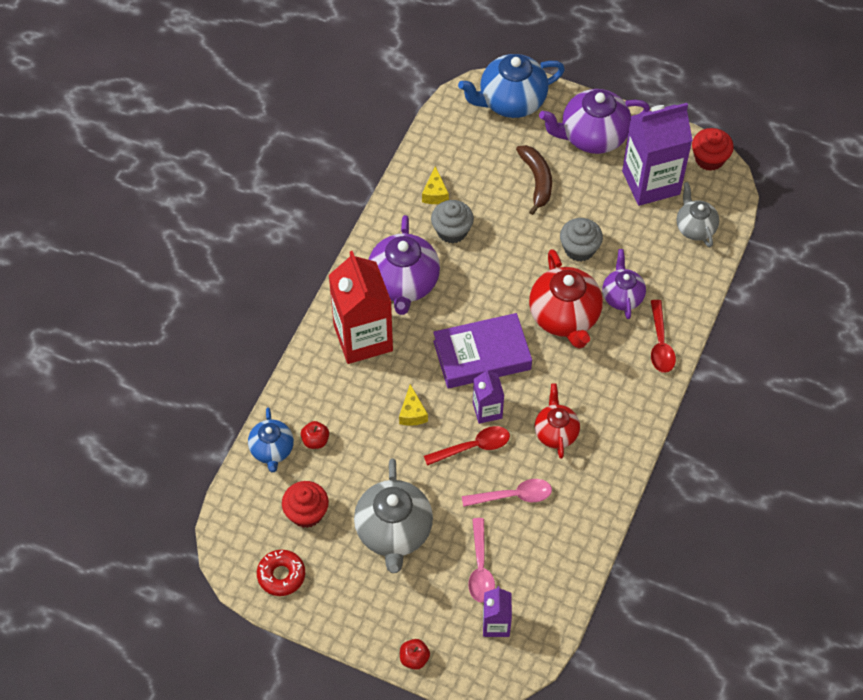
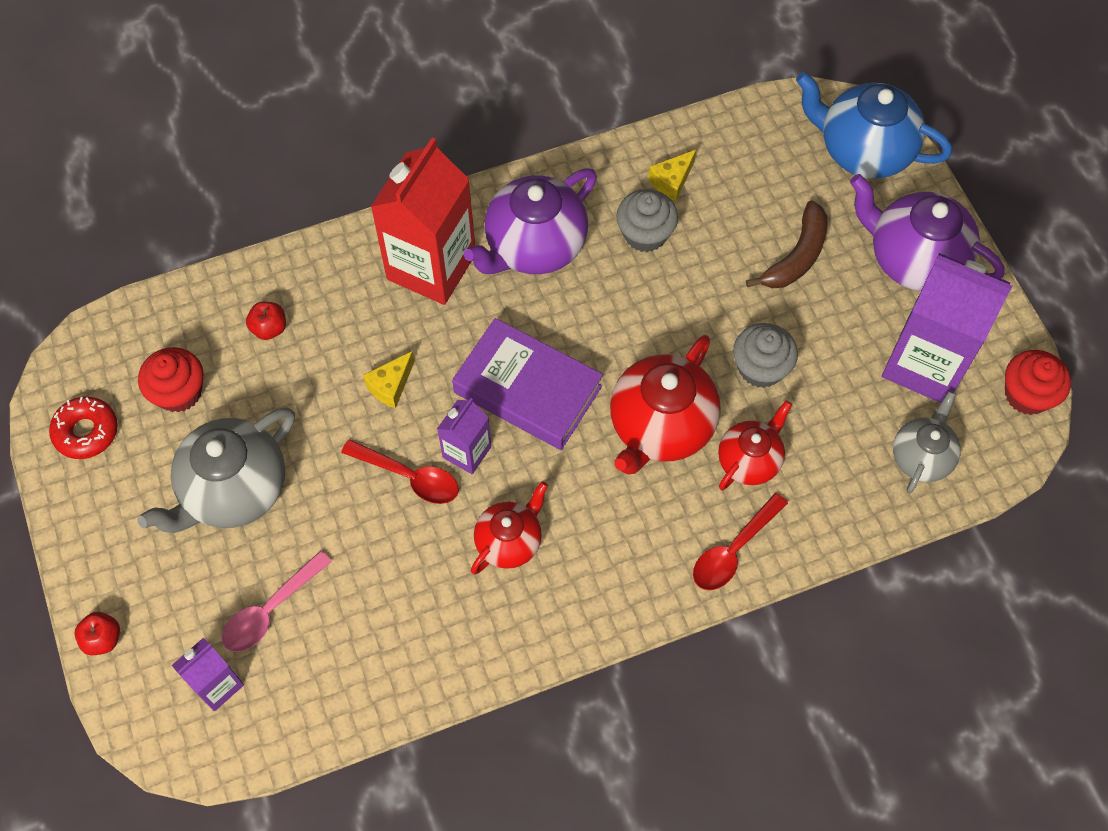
camera: 45 degrees right, 5 degrees up
blue teapot [248,407,294,472] -> none
pink spoon [462,479,552,507] -> none
purple teapot [602,249,646,319] -> red teapot [718,401,792,490]

